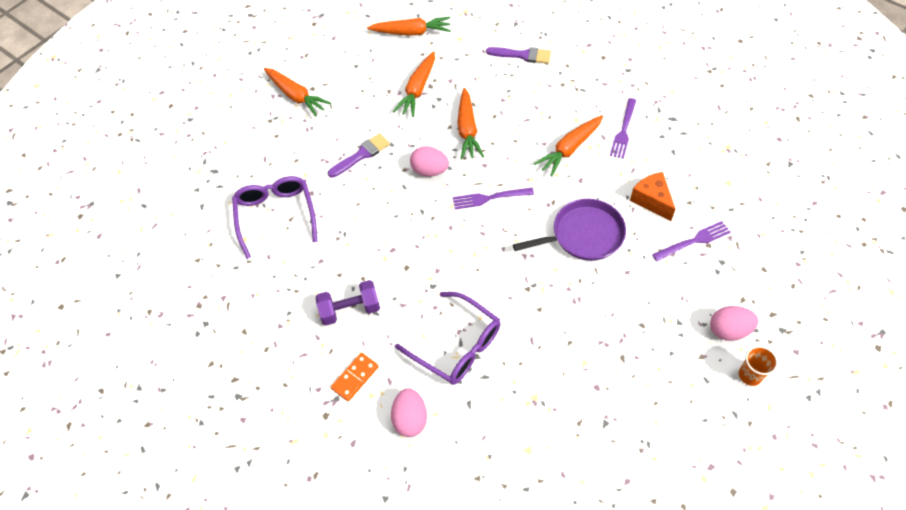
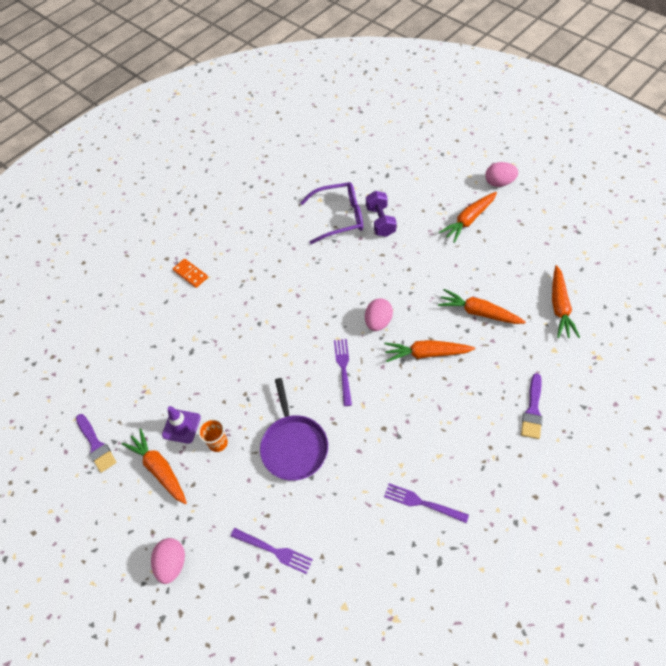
camera: 95 degrees right, 0 degrees up
purple dumbbell [315,280,380,325] -> purple dumbbell moved to [366,191,397,237]
purple brush [328,133,390,178] -> purple brush moved to [76,414,117,473]
pink egg [391,388,427,437] -> pink egg moved to [485,162,518,187]
purple glasses [395,292,500,385] -> none
orange carrot [534,115,603,177] -> orange carrot moved to [122,428,187,504]
orange cheese [630,172,675,221] -> none
purple fork [652,221,731,261] -> purple fork turned 45 degrees counterclockwise [230,528,313,574]
orange cup [739,346,778,386] -> orange cup moved to [198,419,228,452]
none -> purple traffic cone [162,406,201,444]

